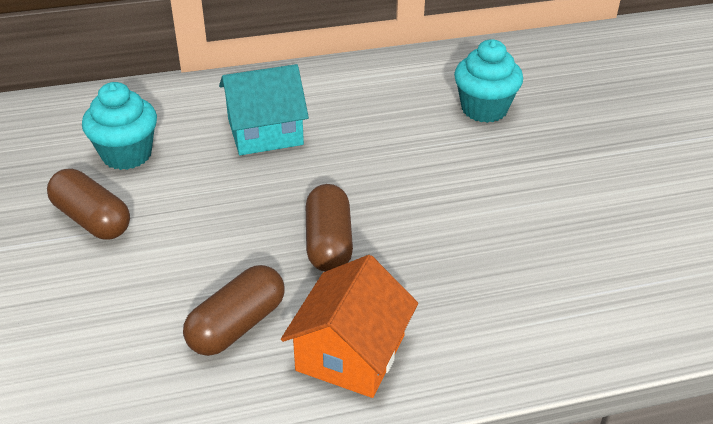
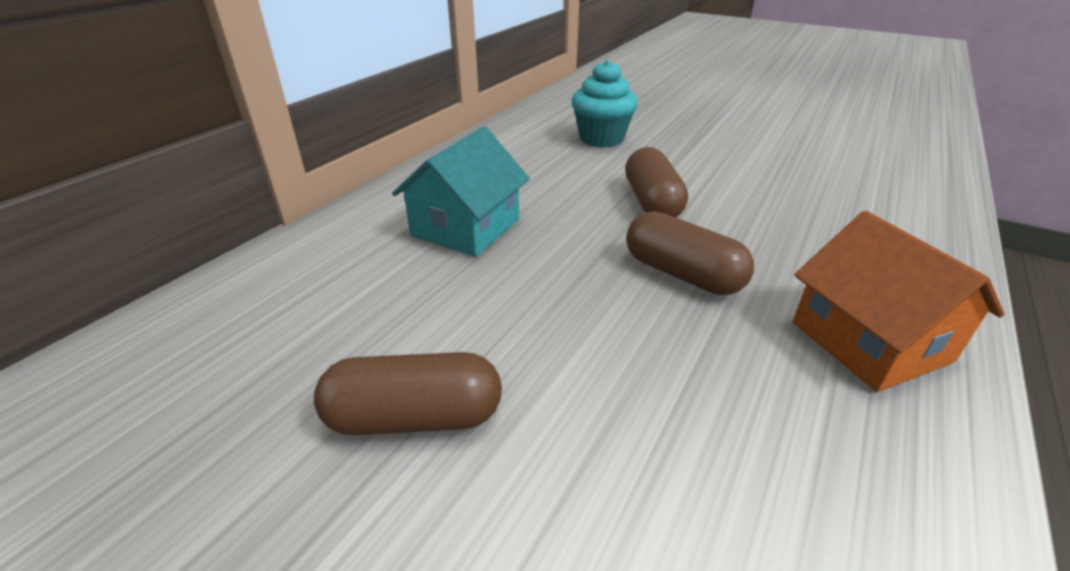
camera: 45 degrees left, 5 degrees down
turquoise cupcake [82,82,157,170] -> none
brown capsule [183,265,285,356] -> brown capsule moved to [625,147,688,217]

